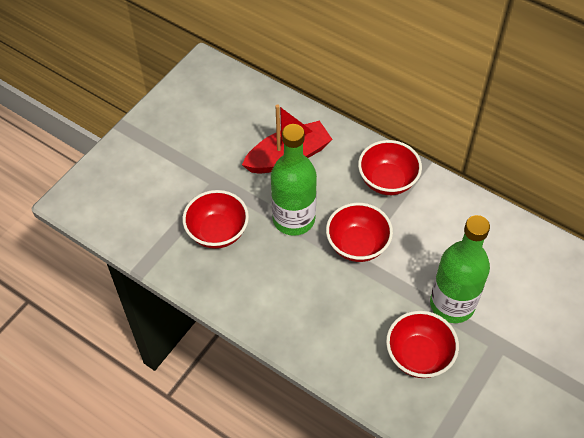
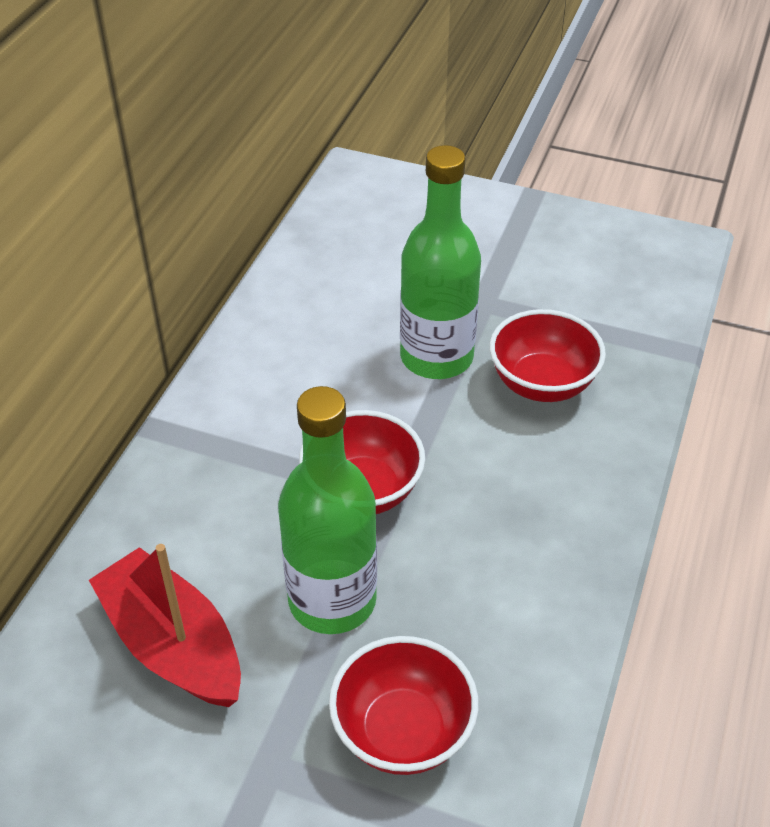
camera: 105 degrees left, 10 degrees down
red bowl [358,140,422,195] -> none

